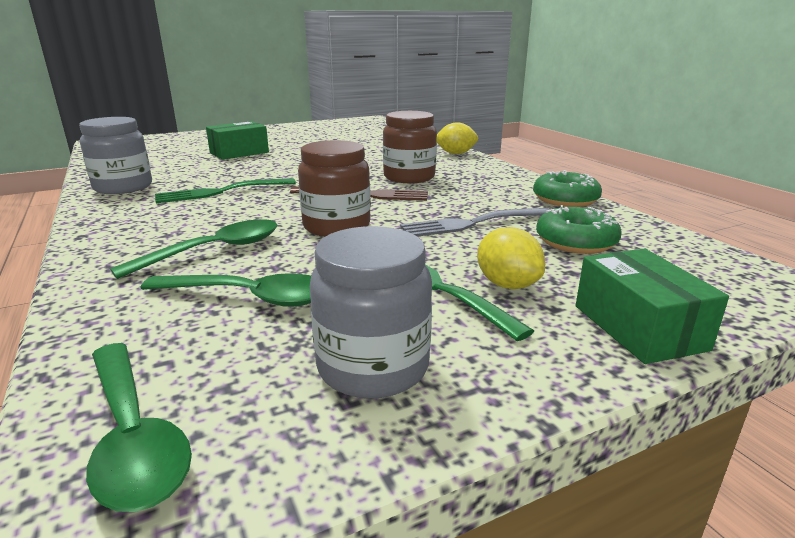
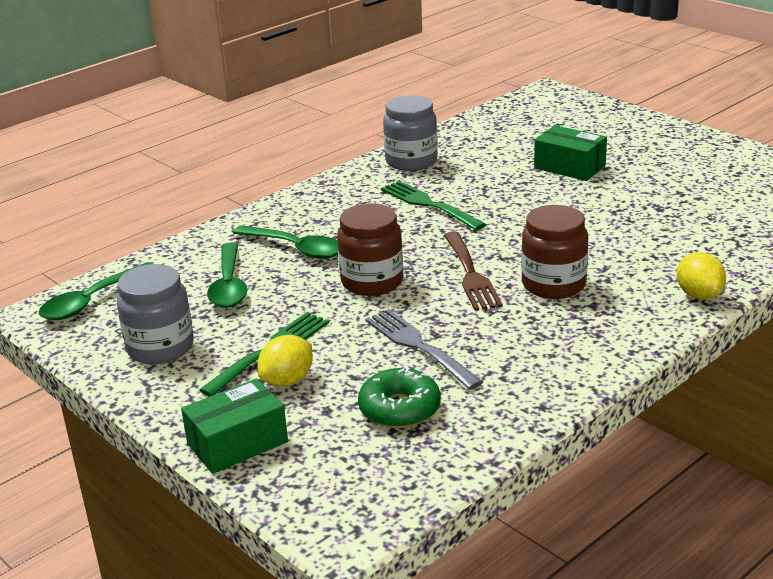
camera: 75 degrees right, 5 degrees up
green donut [533,170,602,207] -> none

